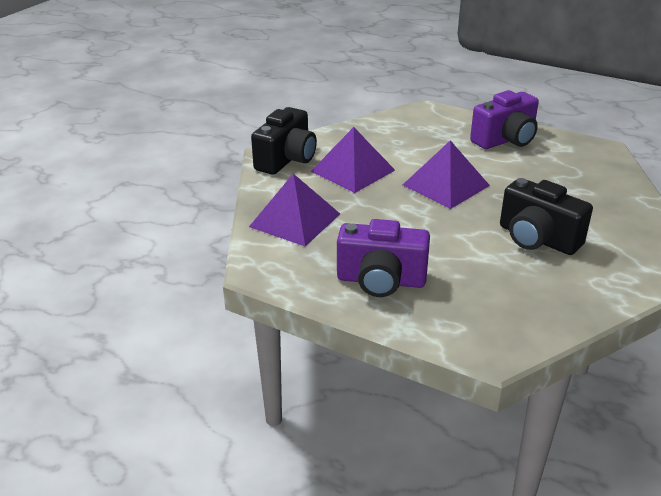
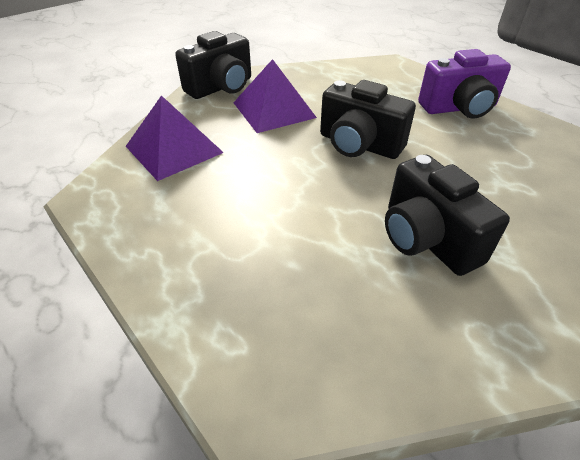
camera: 20 degrees right, 10 degrees up
purple camera [337,219,430,297] -> none
purple pyramid [403,140,490,209] -> black camera [320,80,416,159]

